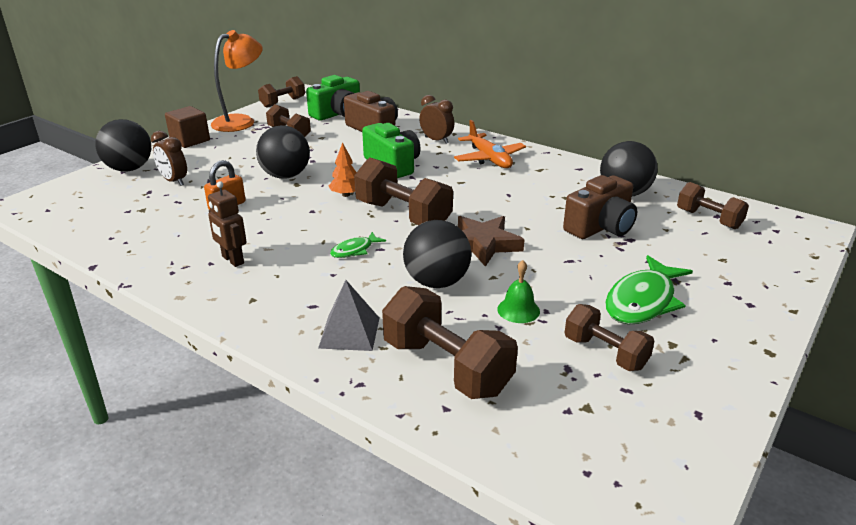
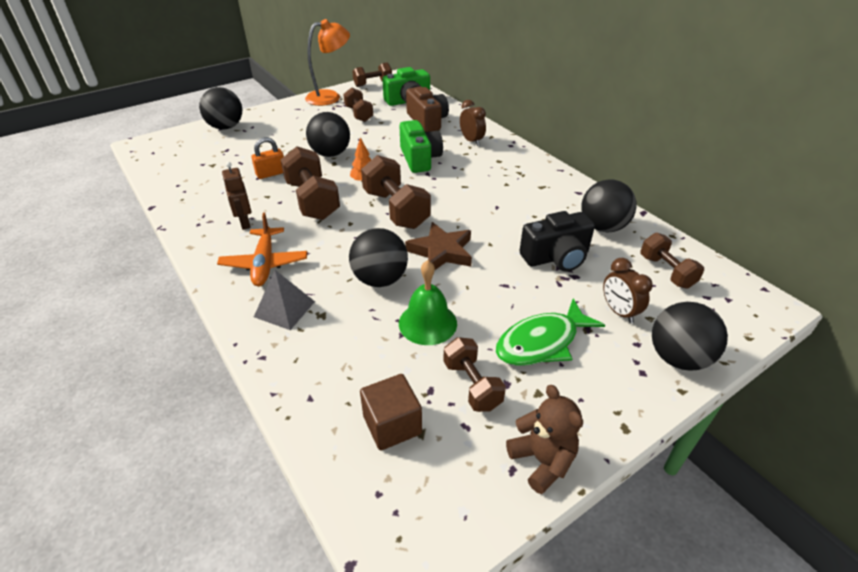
camera: 20 degrees right, 10 degrees up
brown clock [151,131,187,186] -> brown clock moved to [603,258,653,324]
brown cube [165,106,210,148] -> brown cube moved to [360,374,422,450]
green fish [330,232,386,258] -> none
brown dumbbell [382,286,518,399] -> brown dumbbell moved to [281,146,340,220]
orange plane [454,120,526,168] -> orange plane moved to [217,212,307,286]
green bell [497,260,540,323] -> green bell [399,260,457,345], size x1.57
brown camera [563,175,637,239] -> black camera [520,211,595,272]
none -> brown teddy bear [506,385,583,494]
none -> black ball [652,302,728,371]

